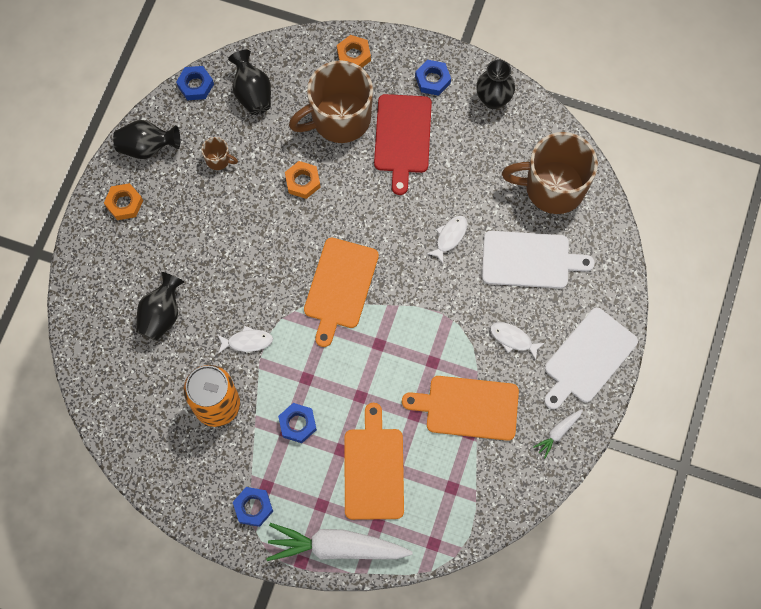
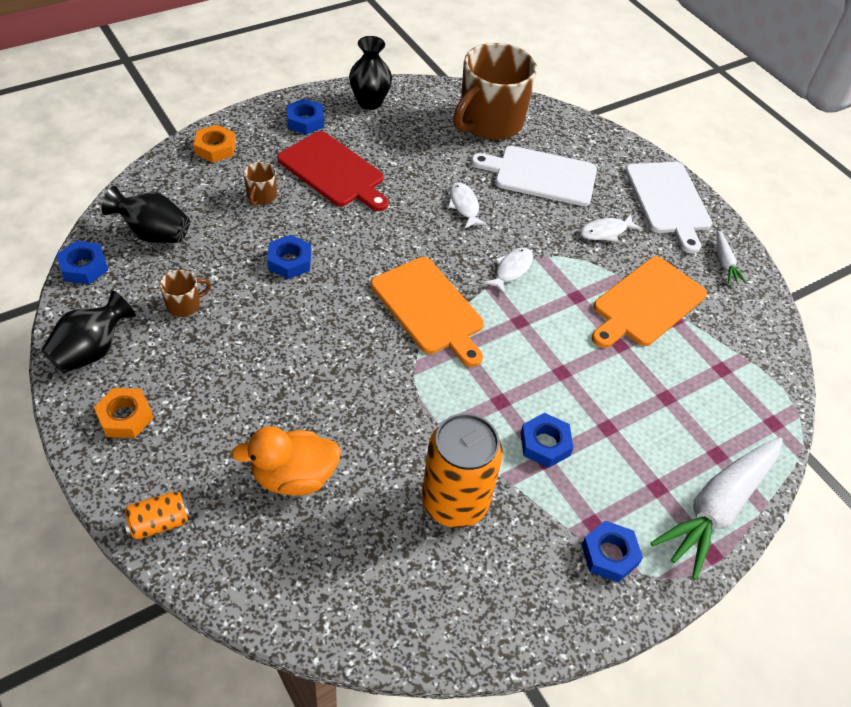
camera: 55 degrees left, 20 degrees down
black vase [136,272,184,341] -> orange duck [231,426,341,496]
white fish [217,326,273,354] -> white fish moved to [484,248,533,294]
orange nut [285,161,321,199] -> blue nut [267,235,311,279]
brown mug [289,60,373,143] -> brown mug [243,162,277,206], size x0.41
orange cutting board [344,403,404,520] -> none
white cutting board [482,231,595,289] -> white cutting board turned 120 degrees counterclockwise [471,146,597,206]
none -> orange can [122,491,191,540]

